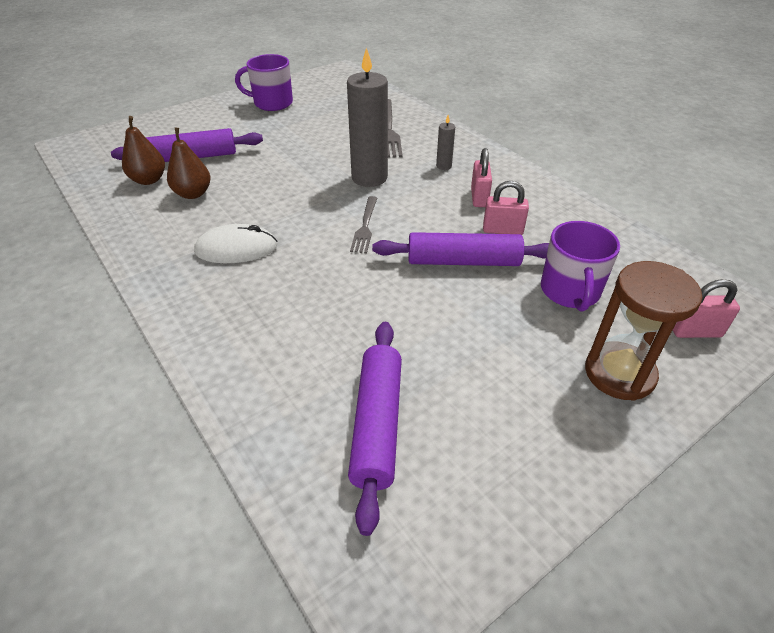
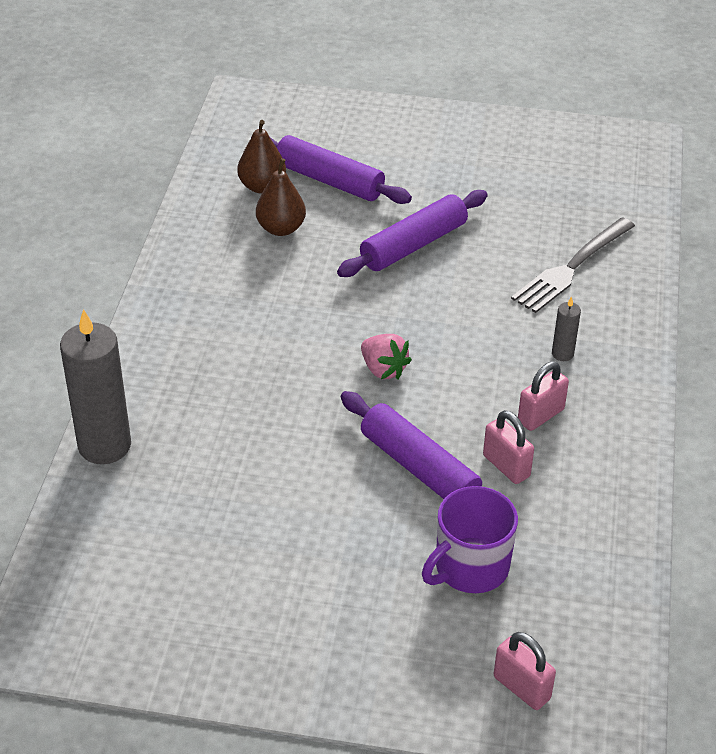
camera: 45 degrees right, 0 degrees up
white mouse [194,224,277,263] -> none
purple mug [235,54,293,111] -> none
grey candle [347,47,388,187] -> grey candle moved to [60,309,131,464]
purple rolling pin [348,322,402,536] -> purple rolling pin moved to [337,190,488,277]
grey fork [350,196,377,253] -> pink strawberry [361,334,412,379]
brown hourglass [585,261,702,401] -> none

